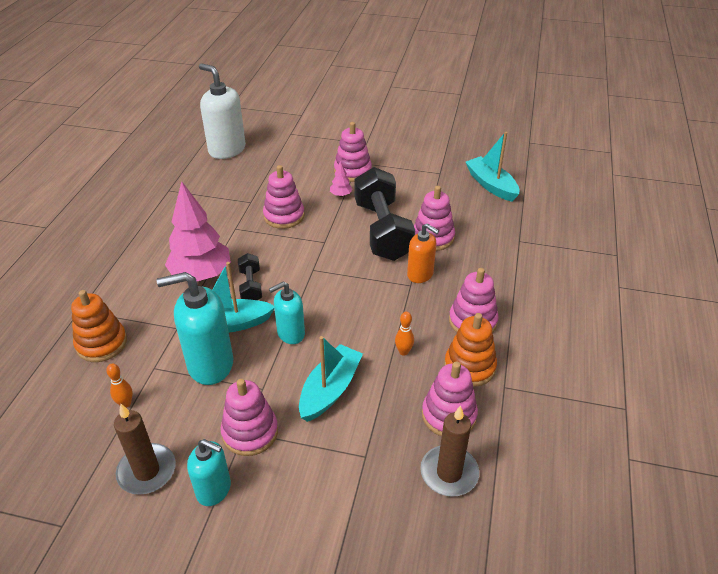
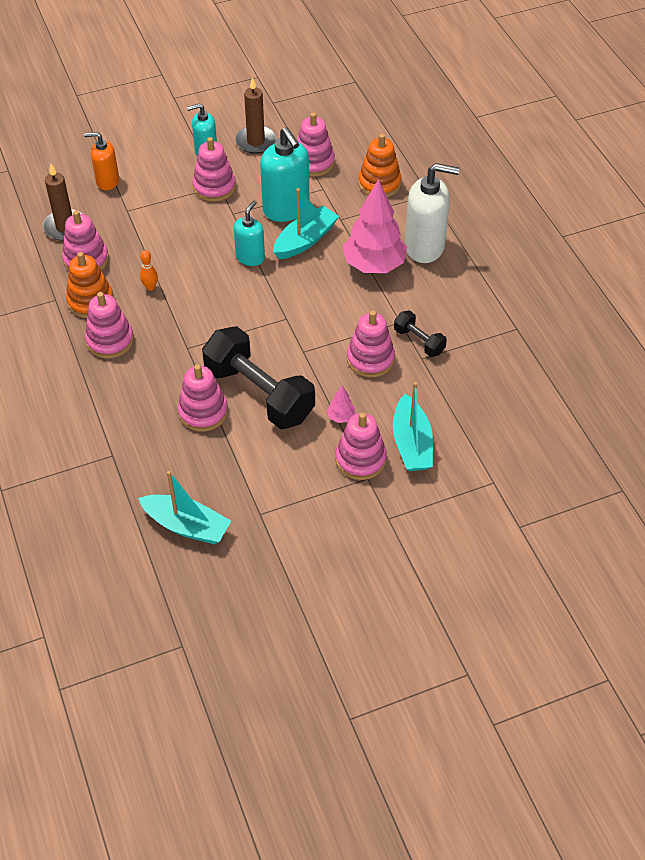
camera: 145 degrees right, 10 degrees up
orange bowling pin [106,363,133,408] -> pink stacking toy [297,112,335,177]
turquoise soap dispenser [157,272,233,385] -> turquoise soap dispenser turned 105 degrees clockwise [260,127,309,222]
white soap dispenser [199,63,246,159] -> white soap dispenser moved to [405,163,460,263]
black dumbbell [238,253,262,300] -> black dumbbell moved to [394,310,447,357]
turquoise boat [299,336,363,422] -> turquoise boat moved to [393,382,433,471]
orange soap dispenser [407,223,439,283] -> orange soap dispenser moved to [84,132,119,190]

